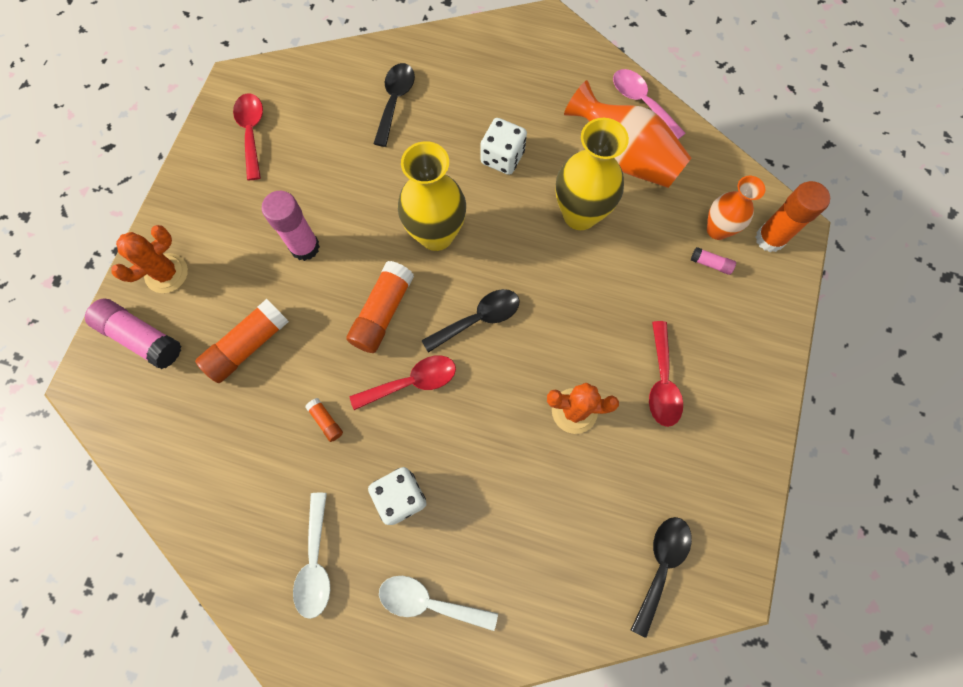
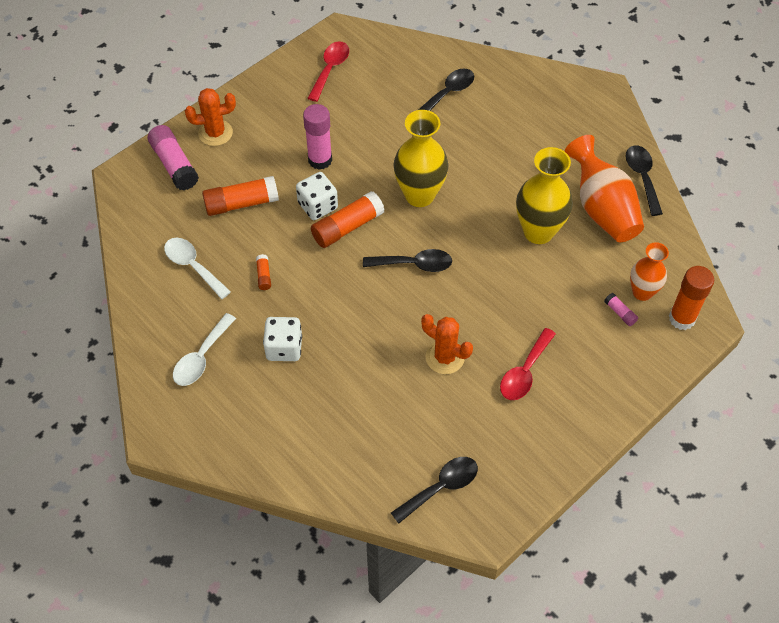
camera: 30 degrees right, 15 degrees down
red spoon [350,355,456,410] -> none
white spoon [379,576,498,631] -> white spoon moved to [164,238,231,299]
white dice [480,118,527,175] -> white dice moved to [296,172,338,220]
pink spoon [613,69,686,139] -> black spoon [626,145,663,216]

